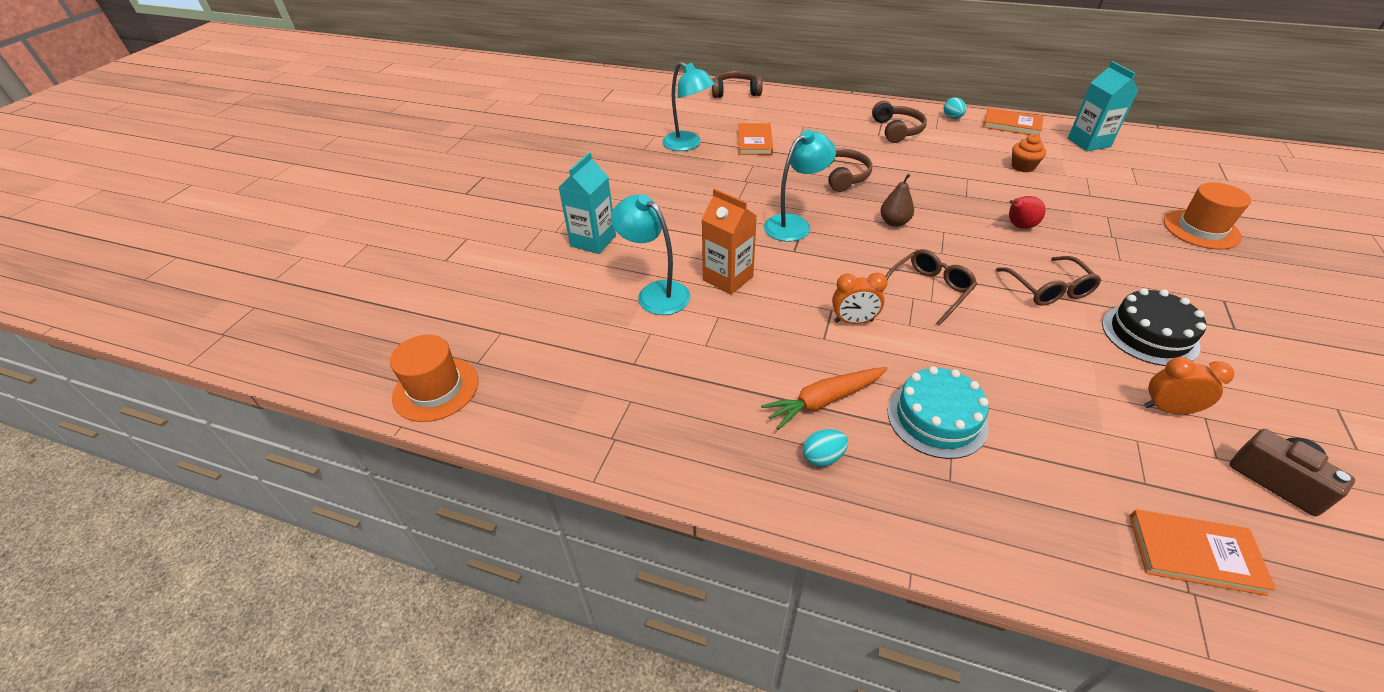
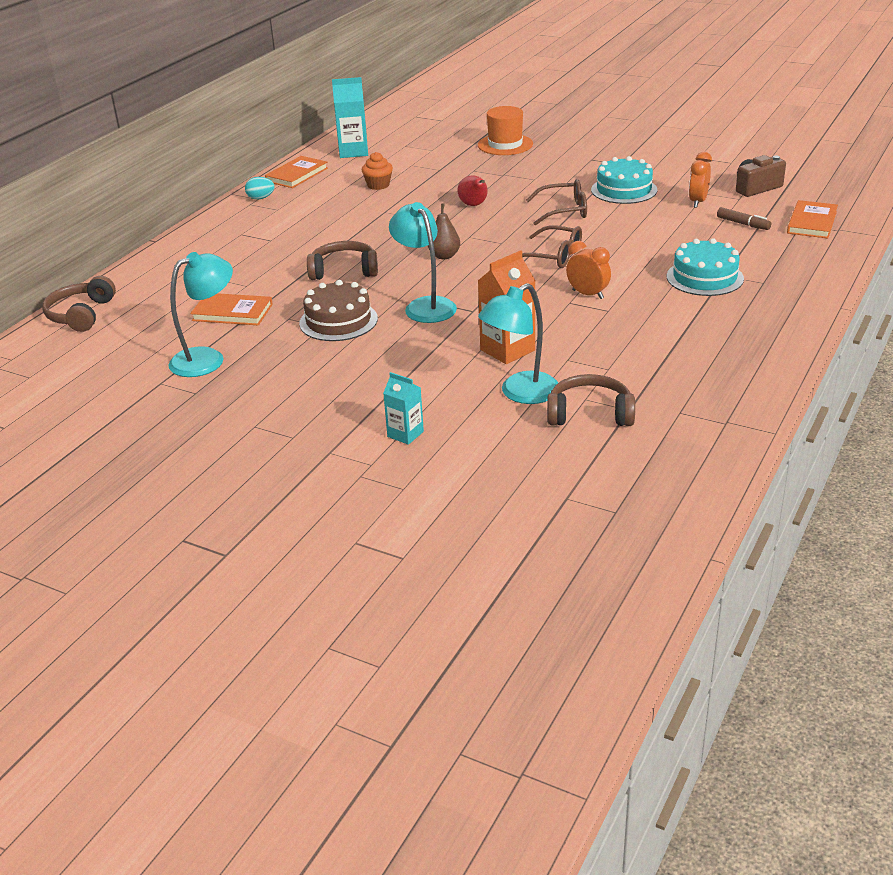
camera: 80 degrees left, 10 degrees down
orange hat [390,335,478,422] -> none
turquoise carton [558,152,616,254] -> turquoise carton [383,372,424,445], size x0.61
orange carrot [761,367,888,430] -> none
turquoise egg [803,429,848,467] -> none
orange clock [832,273,888,324] -> orange clock turned 60 degrees counterclockwise [566,241,611,299]
brown headphones [872,101,927,143] -> brown headphones moved to [547,374,635,426]
brown glasses [882,249,977,326] -> brown glasses turned 150 degrees clockwise [522,225,582,268]
black cake [1102,288,1206,366] -> turquoise cake [591,156,657,204]
none -> brown cake [299,280,378,341]
none -> brown marker [717,207,771,230]

